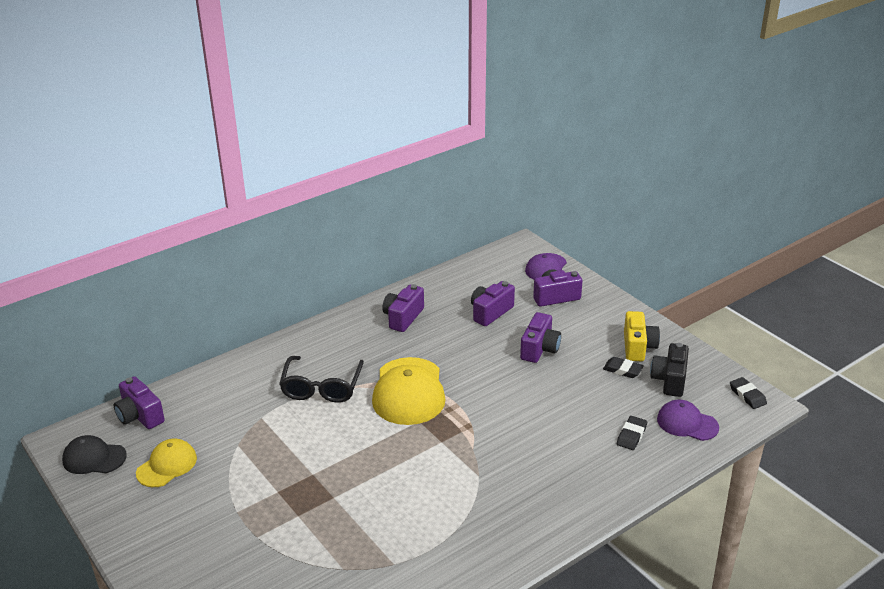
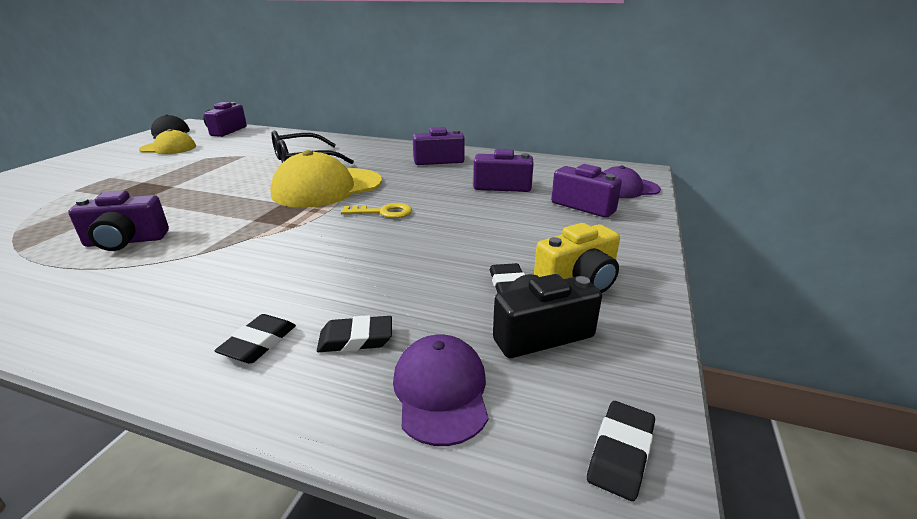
camera: 55 degrees right, 5 degrees down
purple camera [520,312,561,363] -> purple camera moved to [68,190,169,251]
none -> black eraser [214,314,296,363]
none -> yellow key [341,203,412,218]

